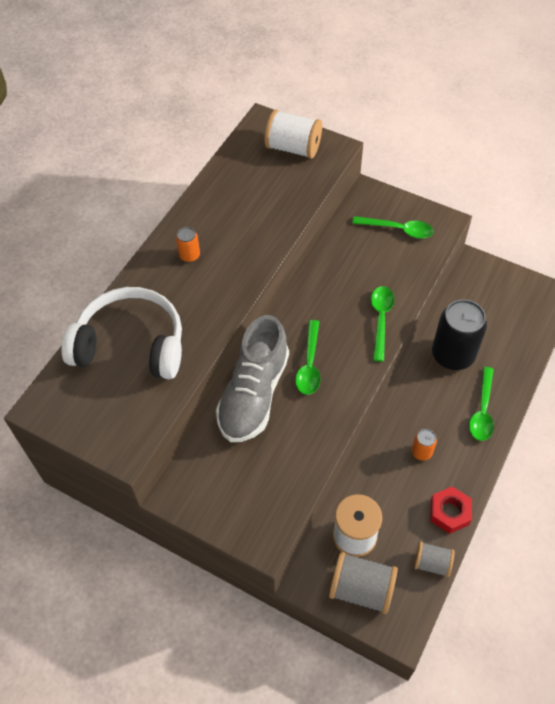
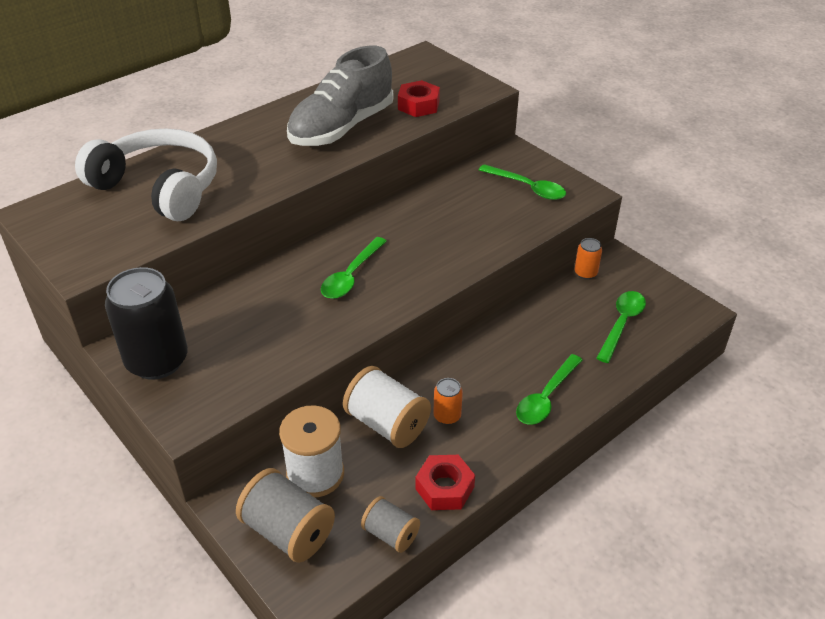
camera: 20 degrees right, 15 degrees down
orange can [176,227,200,262] -> orange can moved to [574,238,602,279]
grey shoe [216,315,289,442] -> grey shoe moved to [287,46,393,146]
white spool [264,109,322,159] -> white spool moved to [343,366,431,448]
green spoon [371,286,395,362] -> green spoon moved to [596,291,646,363]
black can [432,299,487,370] -> black can moved to [105,267,188,380]
none -> red nut [398,80,440,117]

